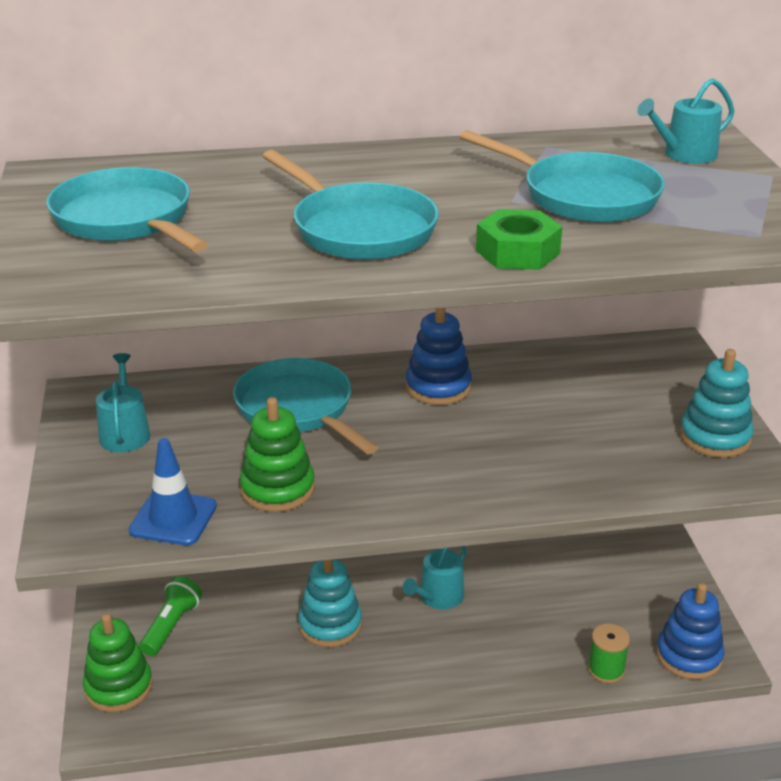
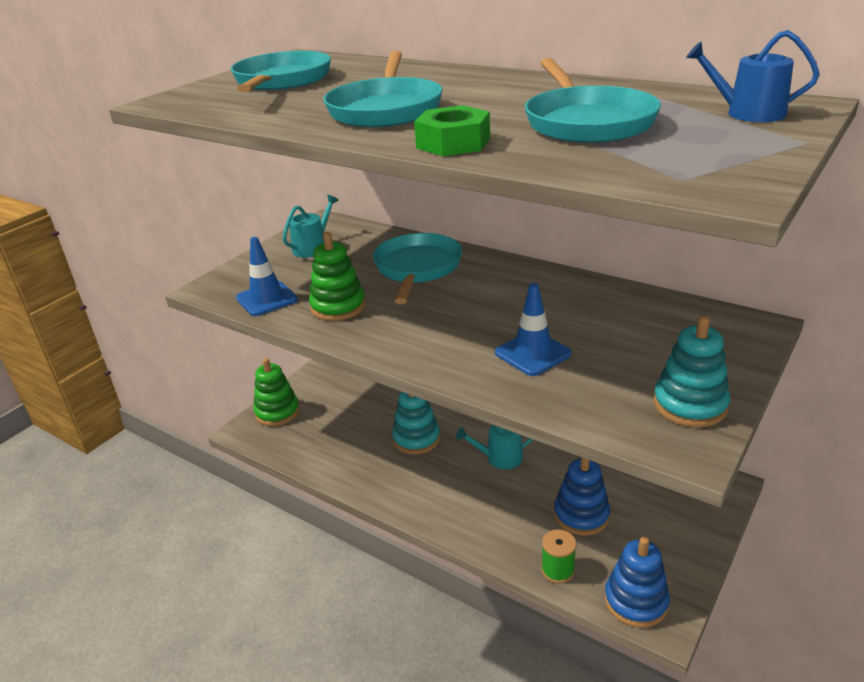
camera: 45 degrees right, 0 degrees up
green flashlight [139,576,202,656] -> none
blue stacking toy [405,308,472,405] -> blue stacking toy moved to [554,457,610,536]
turquoise watering can [637,78,734,164] -> blue watering can [686,30,820,122]
none -> blue traffic cone [495,283,572,376]

